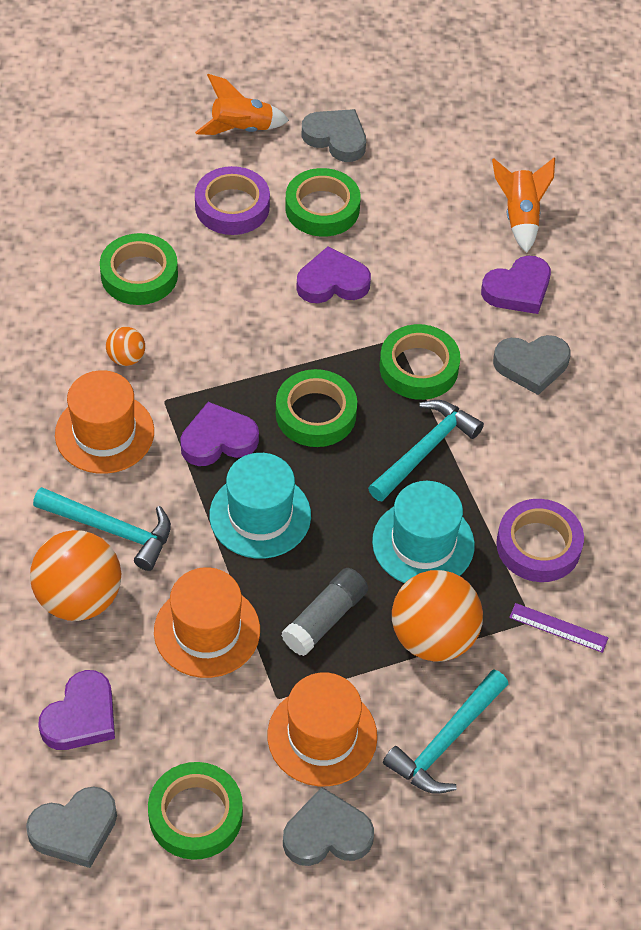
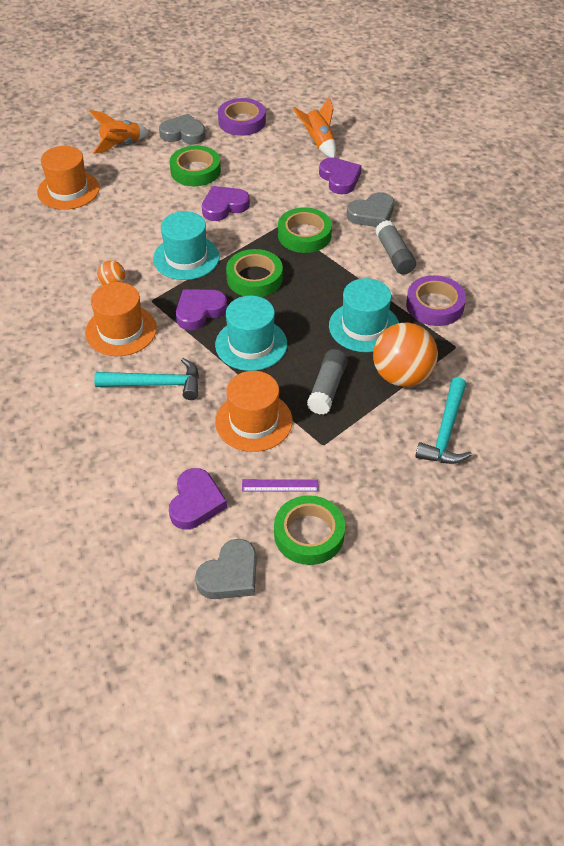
camera: 20 degrees left, 5 degrees down
orange ball [30,530,121,621] -> none
green tape [100,233,178,305] -> none
purple tape [195,166,270,235] -> purple tape moved to [218,98,266,136]
orange hat [267,672,377,786] -> orange hat moved to [37,146,100,210]
grey heart [283,787,374,866] -> none
turquoise hammer [368,400,484,501] -> none
purple heart [481,255,551,314] -> purple heart turned 60 degrees counterclockwise [319,158,362,195]
purple ruler [509,603,608,653] -> purple ruler moved to [242,479,319,491]
none -> turquoise hat [153,211,220,280]
none -> grey glue stick [375,220,416,275]

